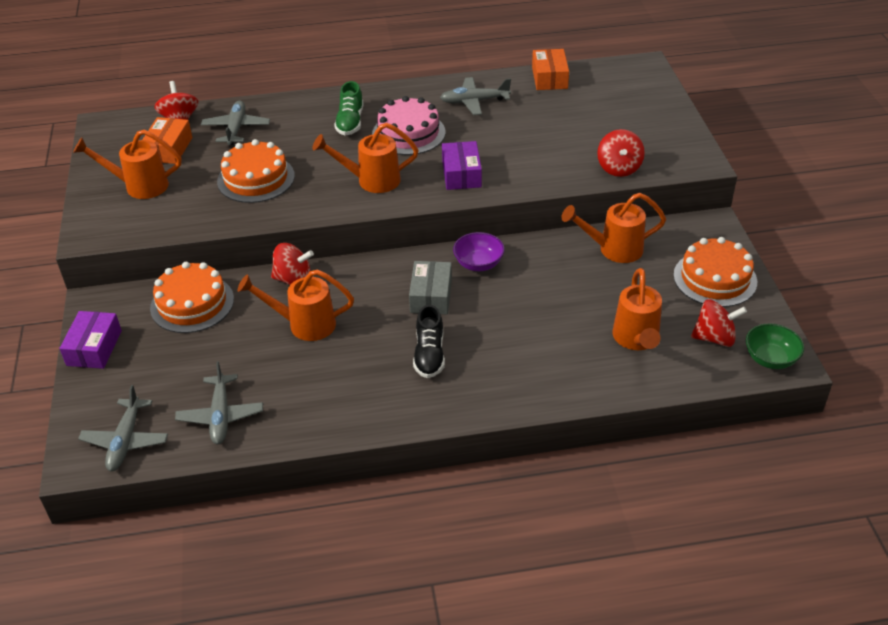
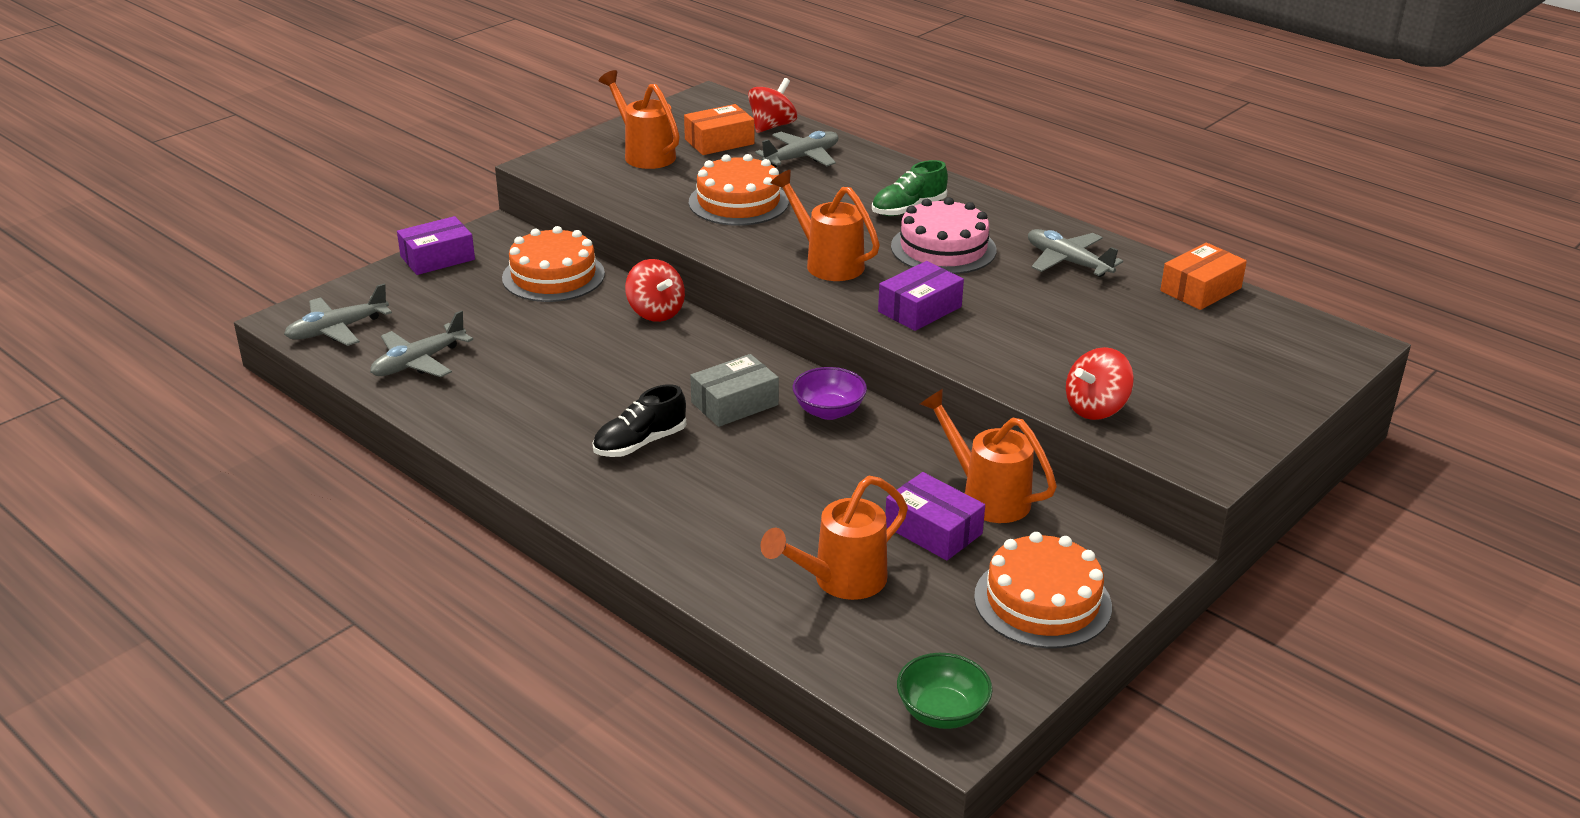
camera: 50 degrees right, 10 degrees down
orange watering can [237,269,354,341] -> none
red spinning top [691,299,747,347] -> none
none -> purple box [885,472,985,561]

